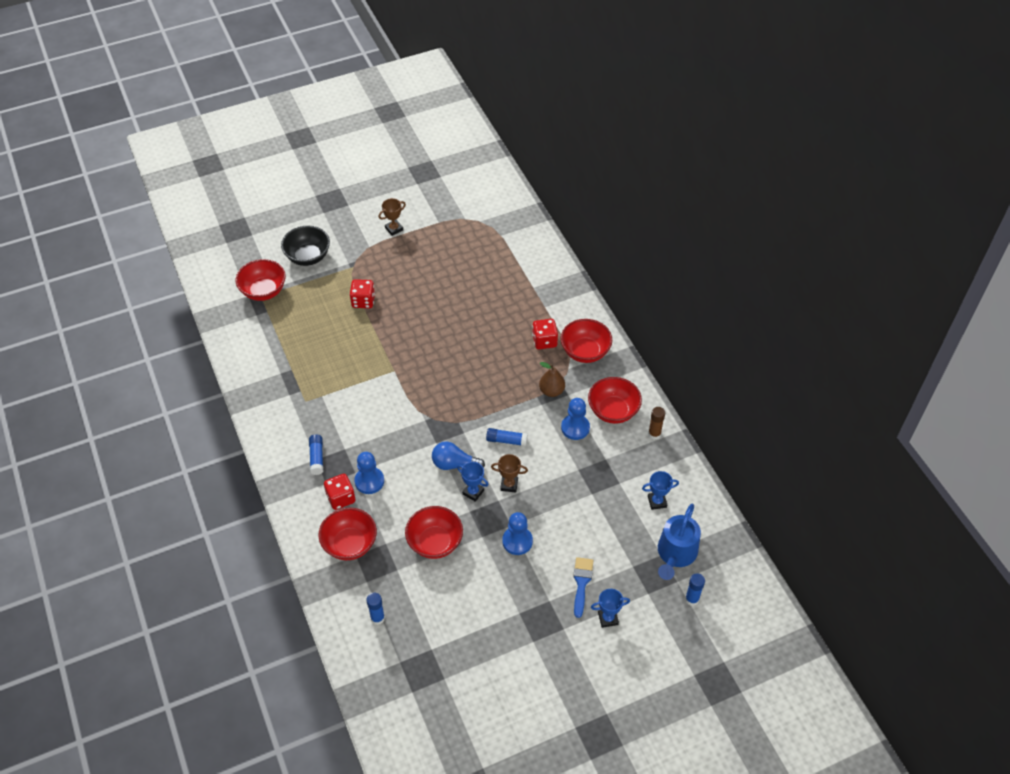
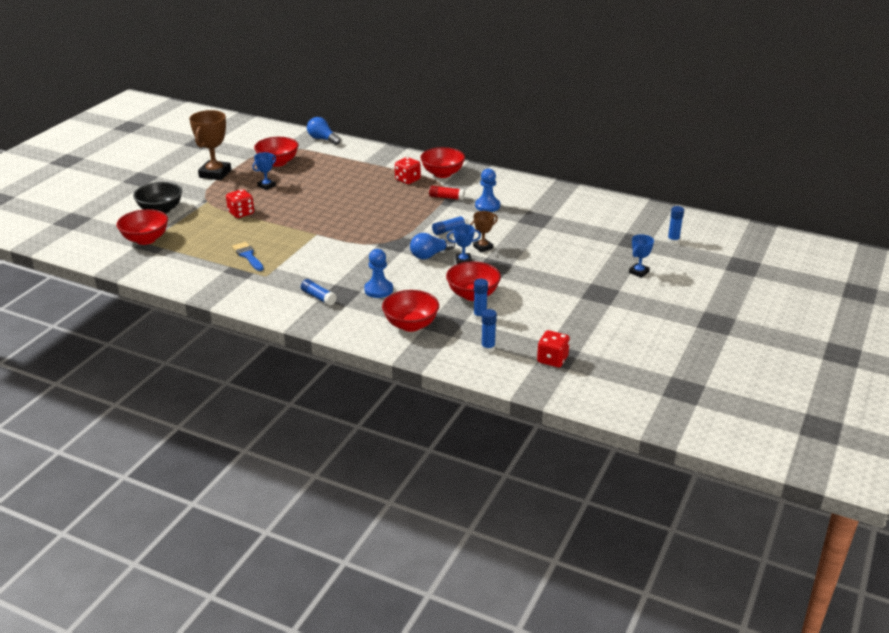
camera: 40 degrees left, 20 degrees down
red dice [324,474,356,510] -> red dice moved to [537,330,570,368]
brown trophy [379,198,406,236] -> brown trophy [189,110,231,180], size x1.91
blue pawn [502,512,533,555] -> none
brown pear [539,362,565,397] -> red glue stick [429,185,465,200]
blue brush [573,557,594,618] -> blue brush moved to [232,242,264,271]
red bowl [588,377,642,424] -> red bowl moved to [254,137,298,167]
blue trophy [642,471,679,510] -> blue trophy moved to [252,152,276,190]
brown glue stick [648,407,665,440] -> none
blue watering can [658,504,701,580] -> none
none -> blue light bulb [307,117,341,145]
none -> blue glue stick [474,279,488,321]

